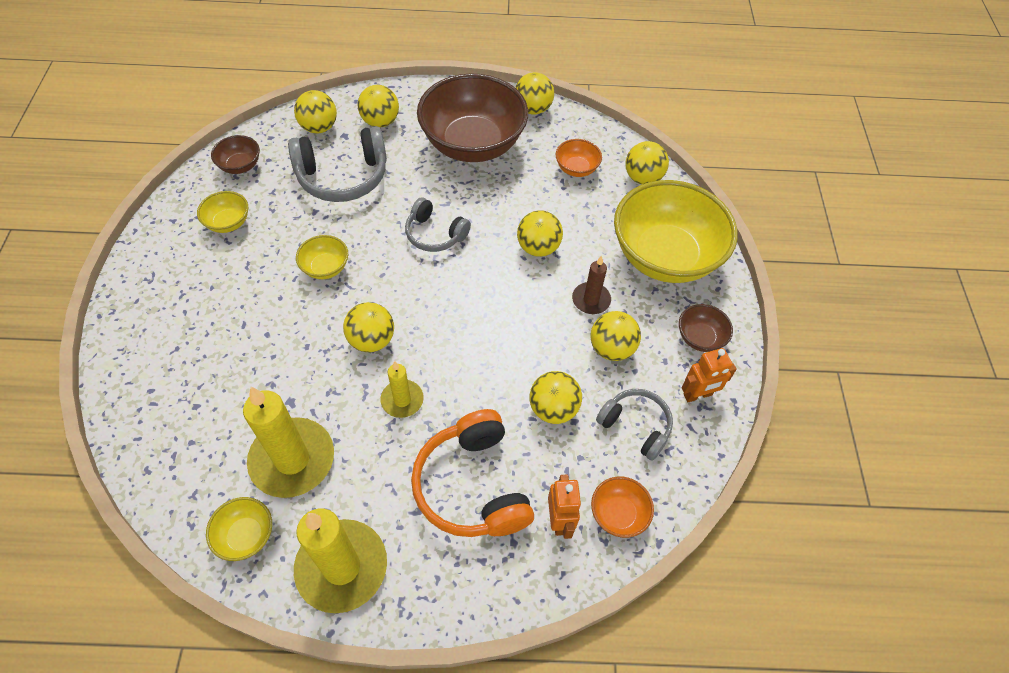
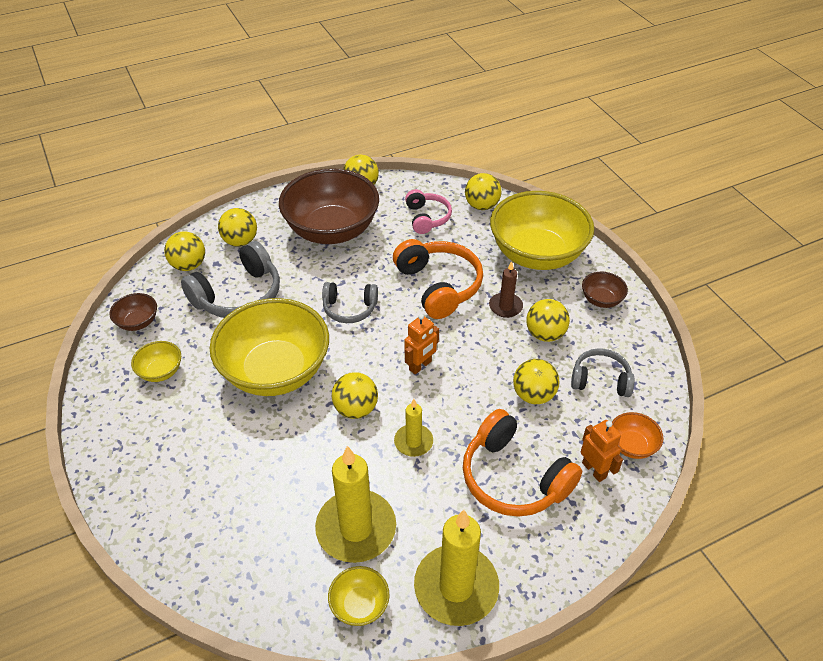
camera: 25 degrees left, 10 degrees down
yellow bowl [296,235,348,279] -> yellow bowl [209,298,329,396], size x2.36
yellow ball [517,210,563,257] -> orange headphones [393,239,483,319]
orange bowl [556,139,602,177] -> pink headphones [405,189,452,234]
orange robot [682,348,737,402] -> orange robot moved to [404,314,439,374]

